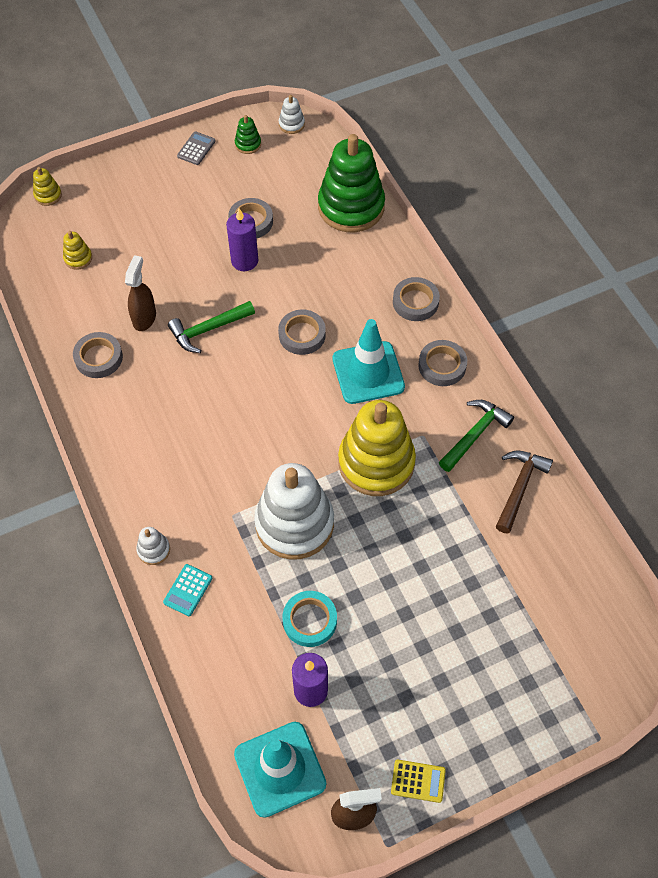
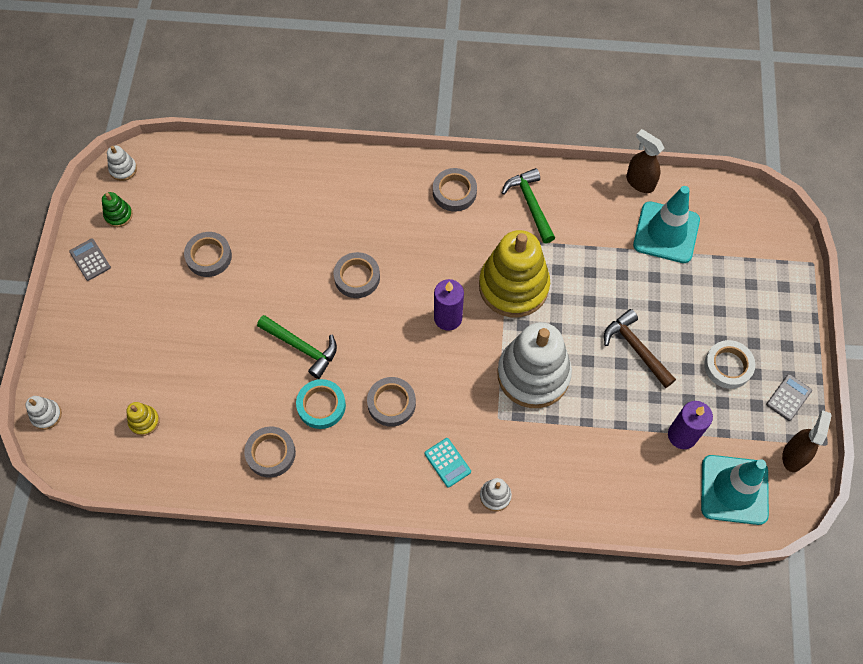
camera: 60 degrees left, 5 degrees up
yellow stacking toy [33,167,62,206] -> white stacking toy [25,396,62,430]
brown spray bottle [125,255,156,331] -> brown spray bottle moved to [626,129,665,193]
turquoise calculator [163,564,213,616] -> turquoise calculator moved to [424,438,471,488]
green hammer [168,301,255,353] -> green hammer turned 60 degrees counterclockwise [257,315,337,379]
purple candle [226,208,258,271] -> purple candle moved to [434,279,464,331]
turquoise tape [283,591,337,647] -> turquoise tape moved to [296,379,346,429]
green stacking toy [318,134,385,232] -> none
turquoise traffic cone [333,319,405,404] -> turquoise traffic cone moved to [633,186,700,263]
yellow calculator [391,760,446,803] -> grey calculator [766,374,812,421]
grey tape [393,277,440,321] -> grey tape moved to [367,377,416,427]
brown hammer [496,451,553,533] -> brown hammer moved to [604,309,676,388]
none -> white tape [704,340,755,389]

